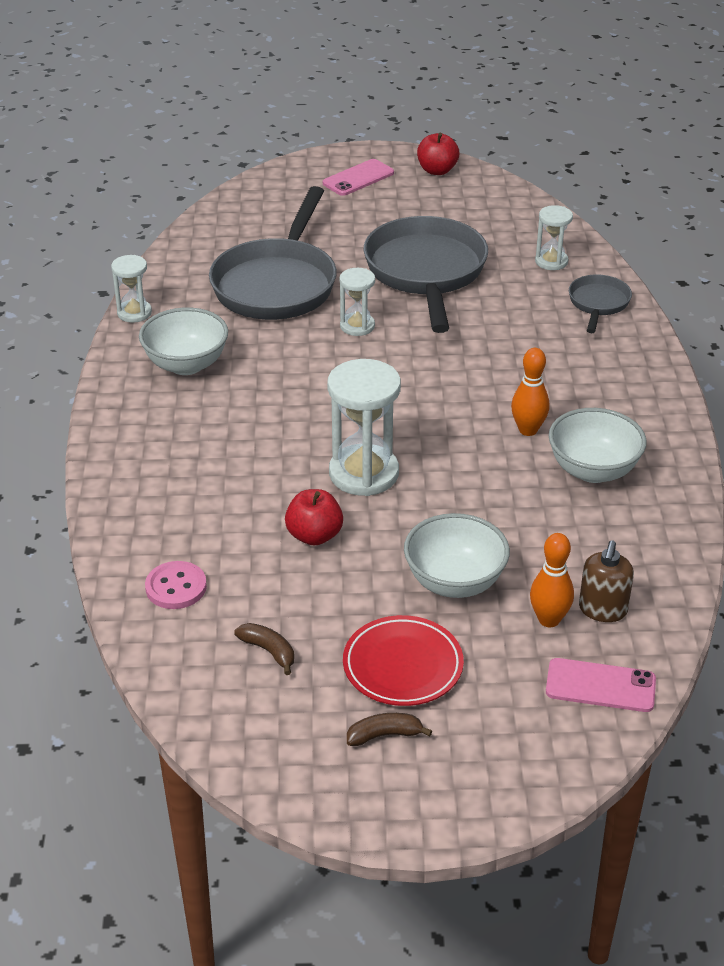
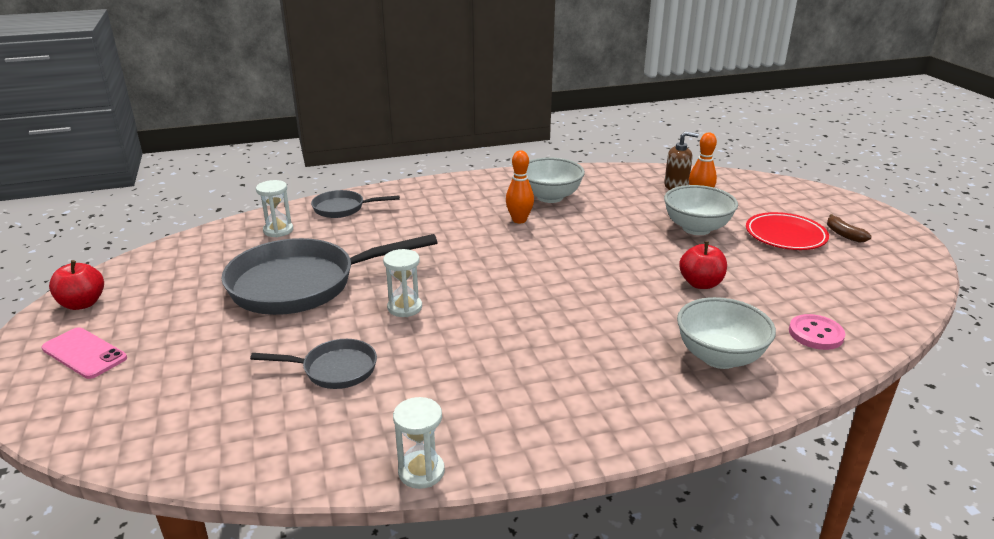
camera: 105 degrees left, 10 degrees down
white bowl [139,307,228,375] -> white bowl moved to [677,297,776,369]
grey pan [209,186,337,320] -> grey pan [250,339,377,389], size x0.49
brown banana [234,623,294,675] -> none
white hourglass [327,359,401,496] -> none
pink phone [546,658,656,712] -> none

